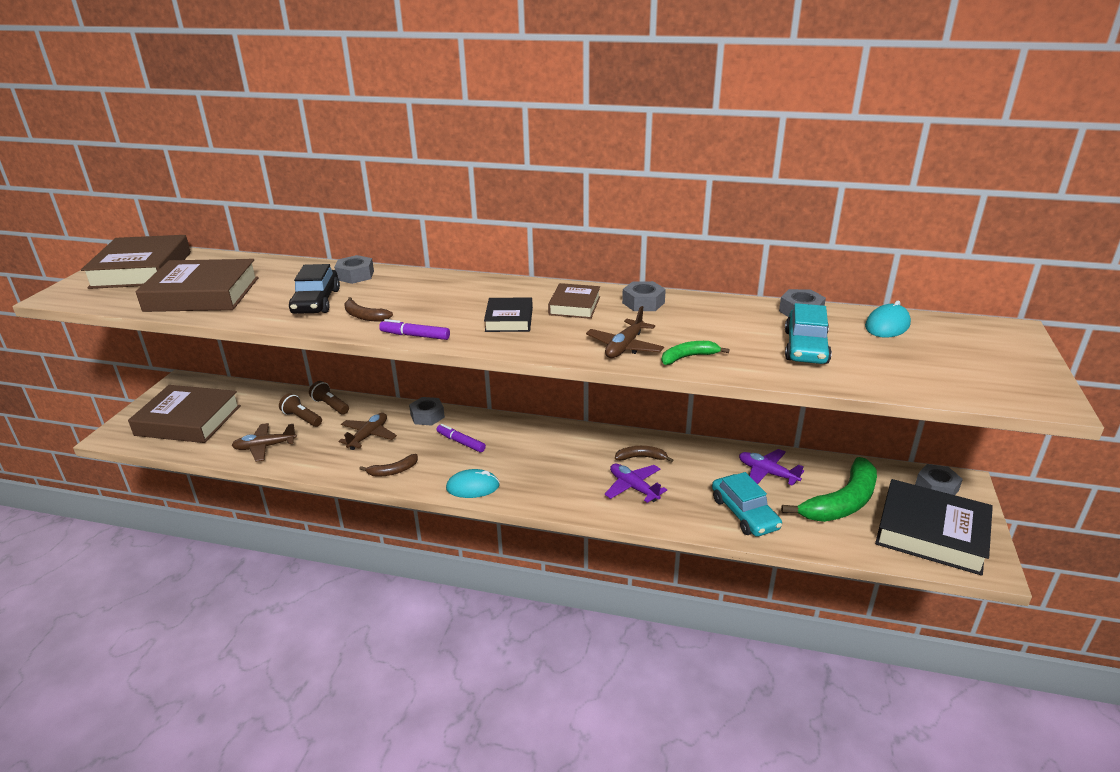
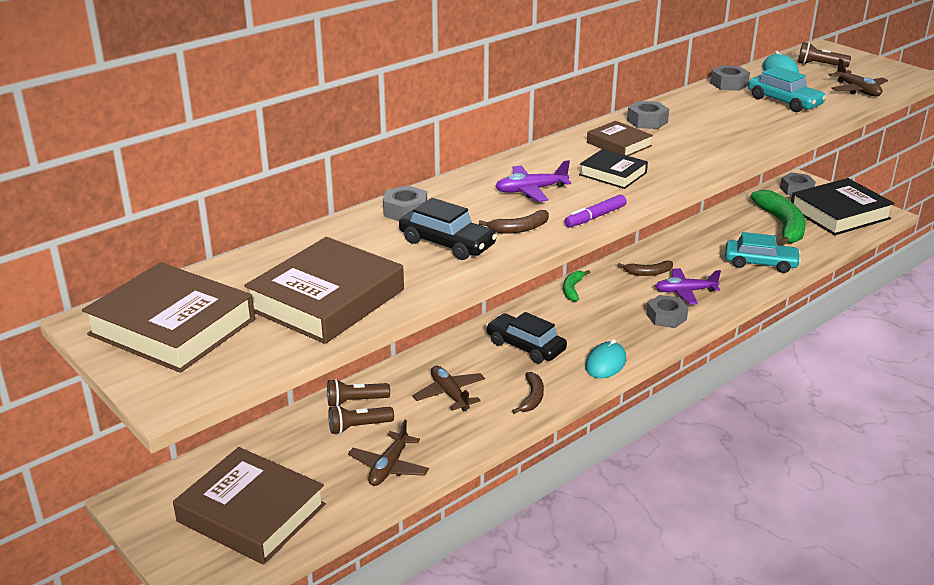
camera: 55 degrees left, 0 degrees up
brown book [128,385,241,443] -> brown book turned 75 degrees clockwise [173,447,326,564]
grey nut [409,397,445,426] -> grey nut moved to [646,295,688,328]
purple marker [436,424,486,452] -> black car [486,312,567,363]
brown plane [586,306,664,358] -> brown plane moved to [829,59,888,96]
brown banana [615,446,673,462] -> brown banana turned 135 degrees counterclockwise [618,261,673,276]
green banana [661,341,729,365] -> green banana moved to [563,270,590,301]
purple plane [739,449,804,486] -> purple plane moved to [495,160,571,202]
none -> brown flashlight [798,42,851,67]

